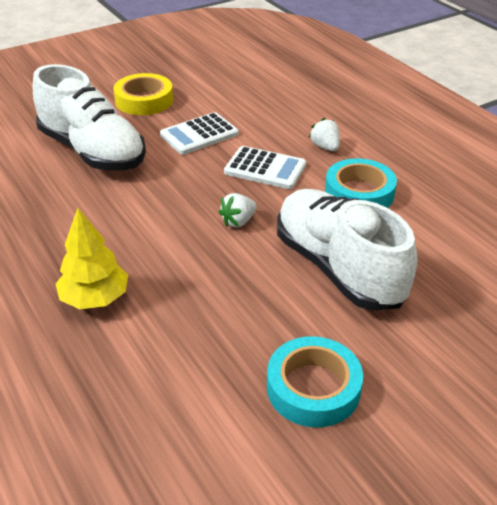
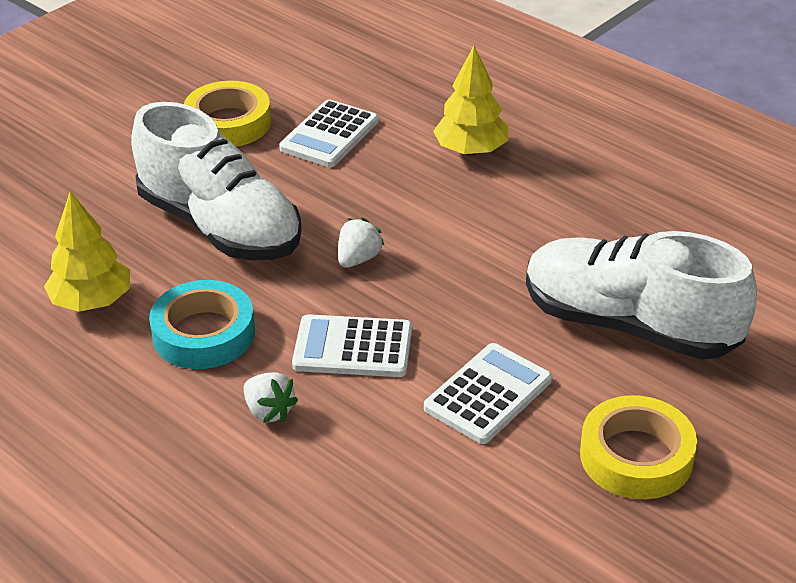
camera: 165 degrees right, 0 degrees up
turquoise tape [267,336,363,427] -> yellow tape [184,81,271,147]
none -> yellow tree [44,191,130,312]
none -> white calculator [279,99,379,167]

